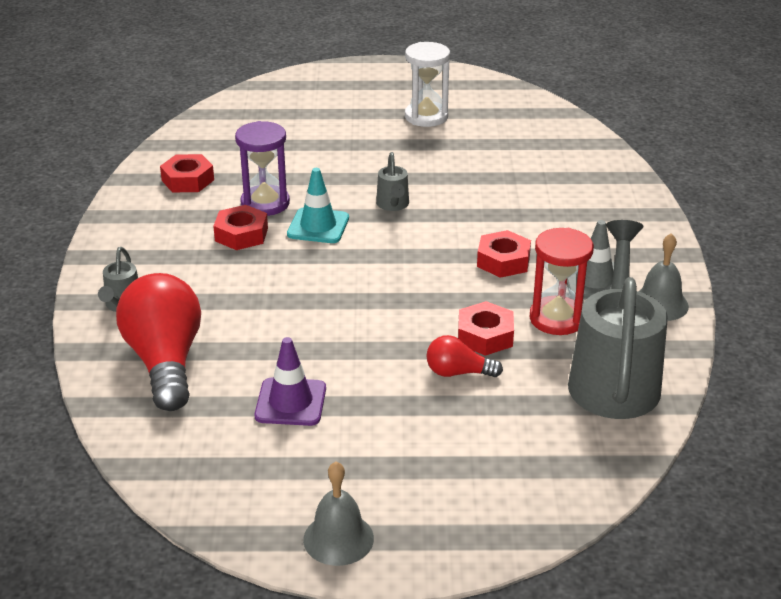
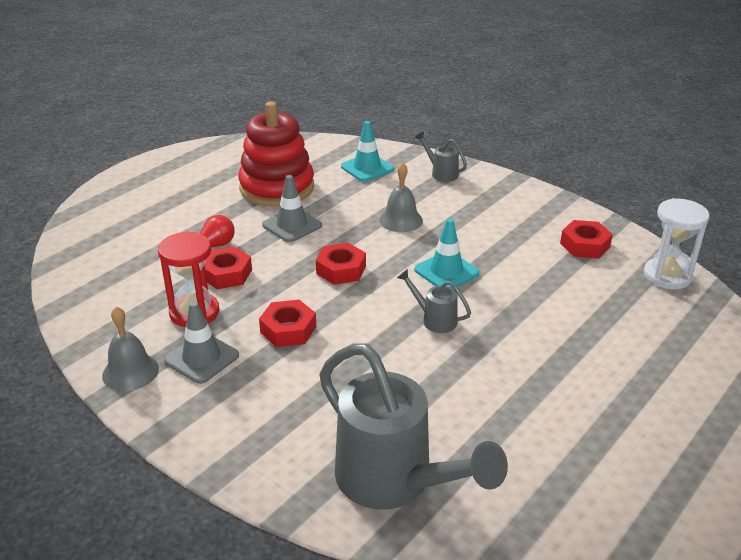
camera: 130 degrees right, 0 degrees up
red light bulb [116,273,201,411] -> turquoise traffic cone [341,121,394,182]
red nut [213,205,268,250] -> red nut moved to [316,243,366,285]
purple hourglass [235,121,290,216] -> none
purple traffic cone [254,337,326,426] -> red stacking toy [238,102,314,207]
grey bell [303,462,374,566] -> grey bell moved to [379,162,423,232]
white hourglass [405,42,450,127] -> white hourglass moved to [644,198,710,289]
grey watering can [568,220,668,419] -> grey watering can moved to [319,344,508,510]
none -> grey traffic cone [262,175,322,242]

